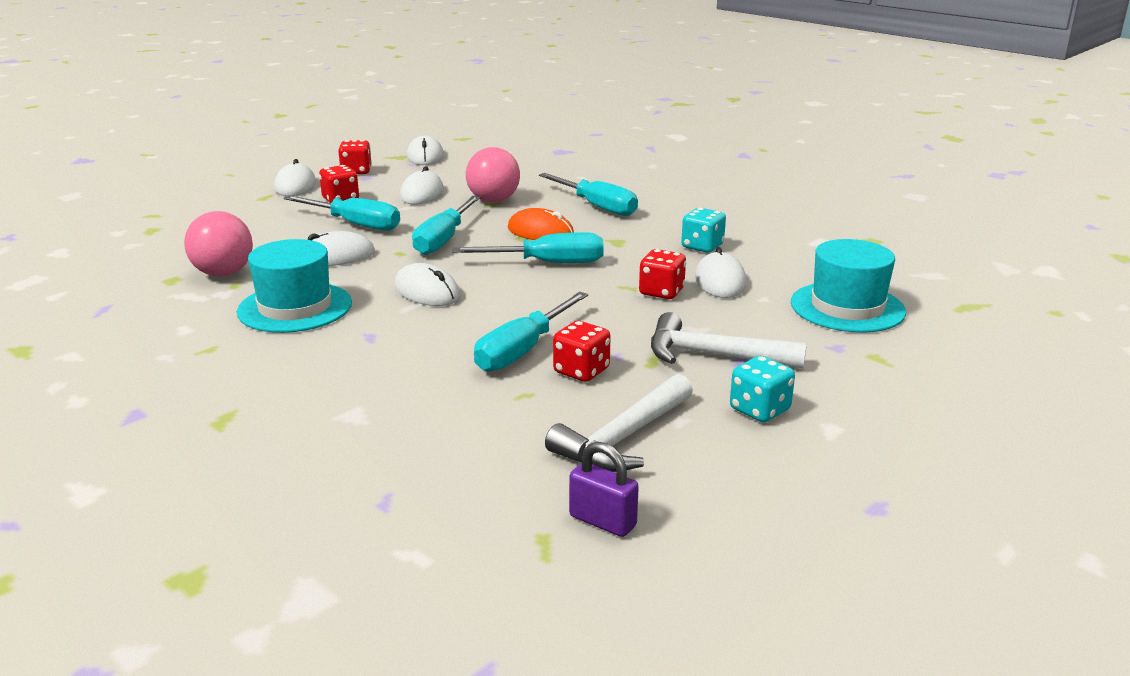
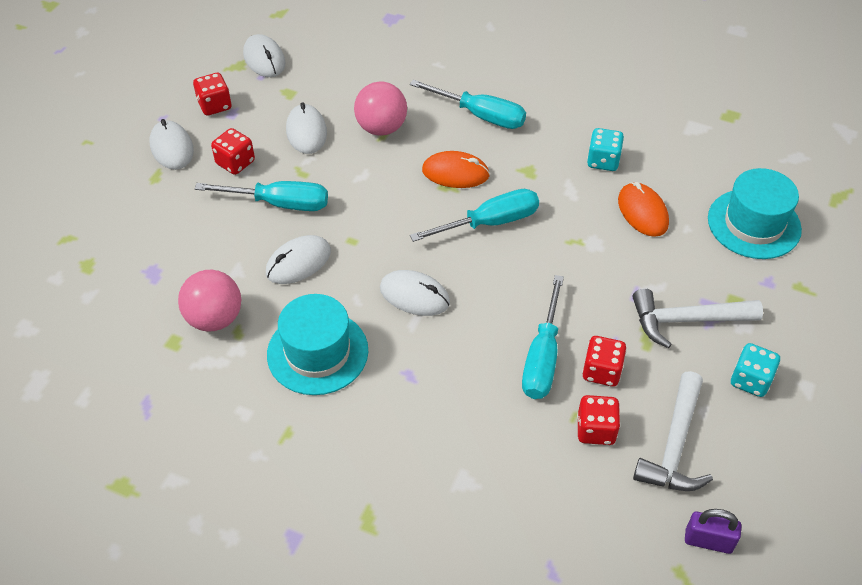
camera: 20 degrees left, 25 degrees up
turquoise screwdriver [412,196,480,255] -> none
red dice [639,249,686,299] -> red dice moved to [577,395,620,445]
white mouse [695,247,747,298] -> orange mouse [618,182,669,237]

